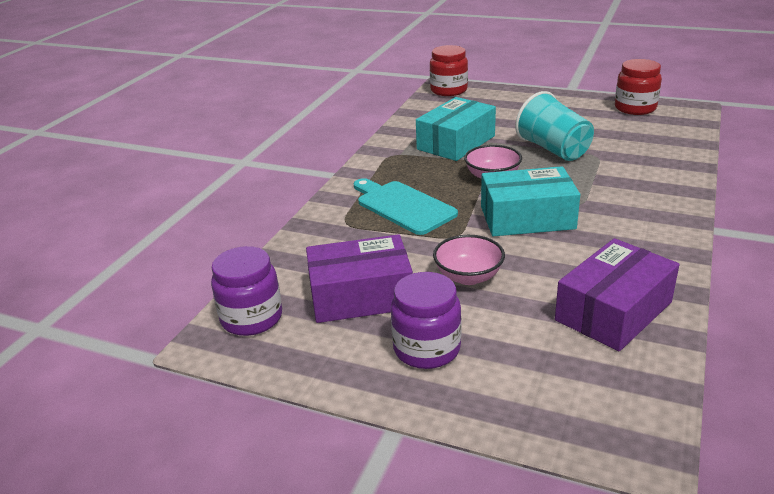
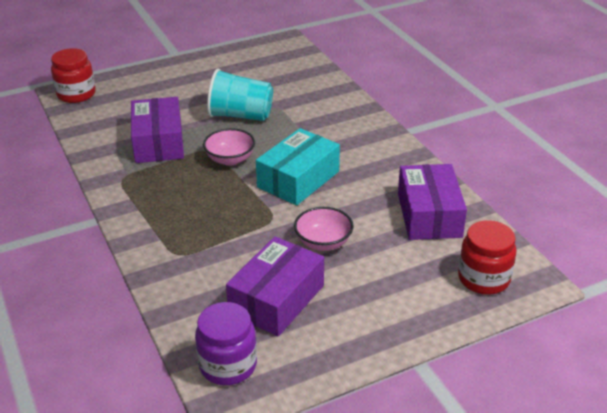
camera: 50 degrees left, 5 degrees up
turquoise cutting board [354,178,458,235] -> none
purple jar [391,272,461,369] -> none
turquoise box [416,97,496,161] -> purple box [131,97,184,163]
red jar [615,59,662,115] -> red jar moved to [458,220,517,295]

